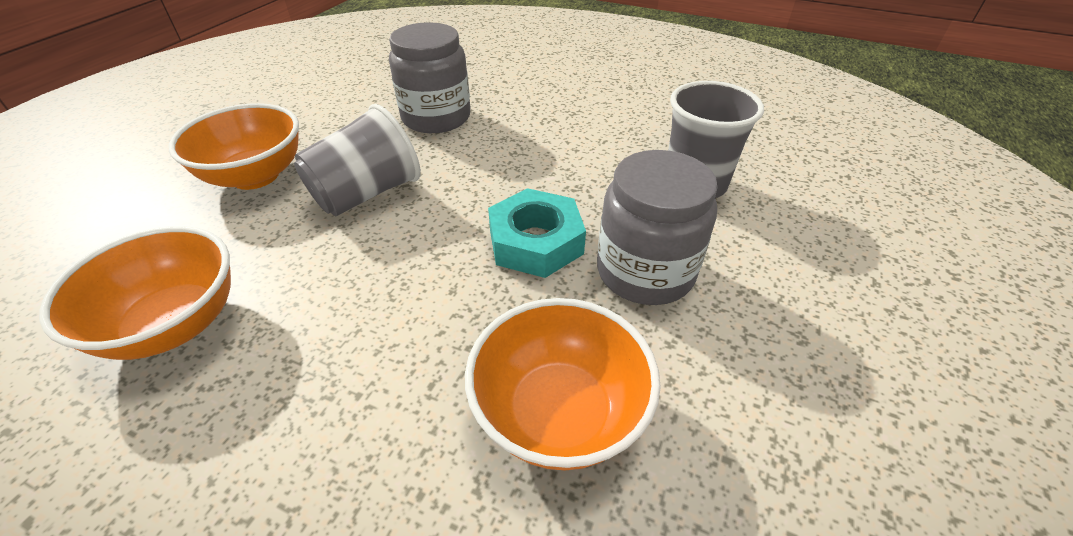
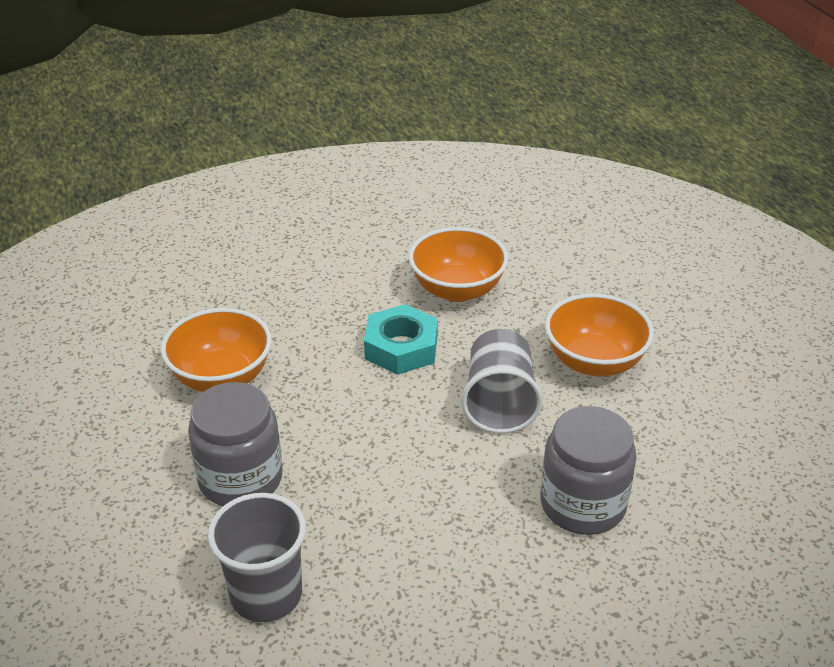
camera: 135 degrees right, 5 degrees down
turquoise nut [488,188,586,278] -> turquoise nut moved to [364,304,438,375]

